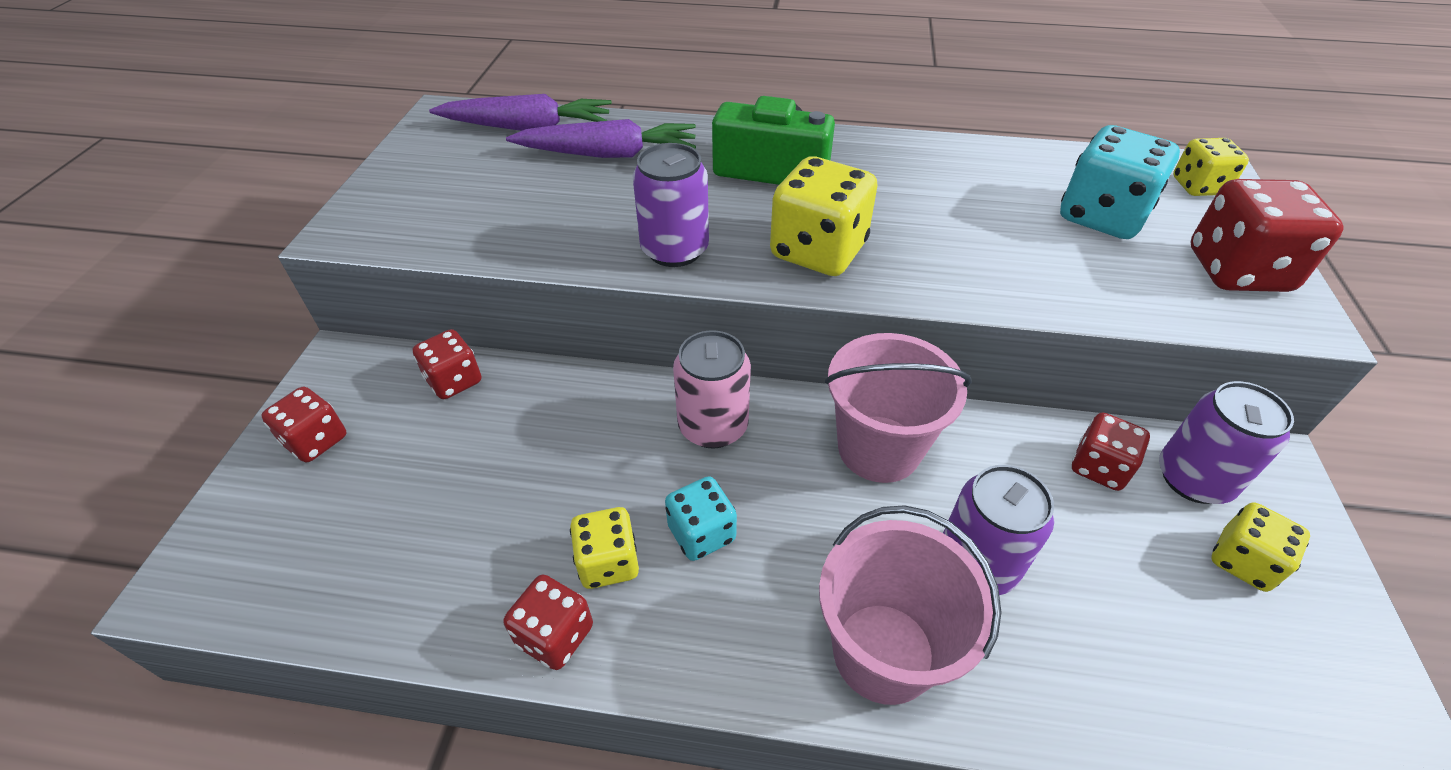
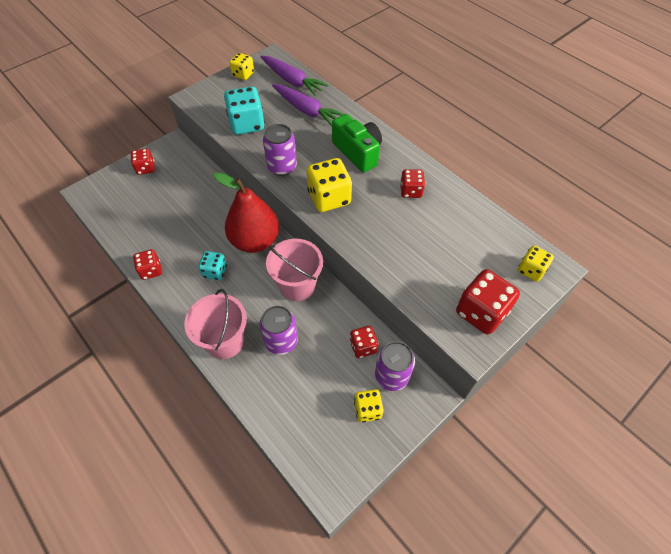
camera: 40 degrees right, 10 degrees up
red dice [413,329,481,399] -> red dice moved to [400,169,425,198]
yellow dice [570,507,639,589] -> yellow dice moved to [229,53,254,80]
pink can [673,330,751,449] -> red pear [213,172,279,253]
turquoise dice [1060,125,1180,239] -> turquoise dice moved to [224,86,265,135]

